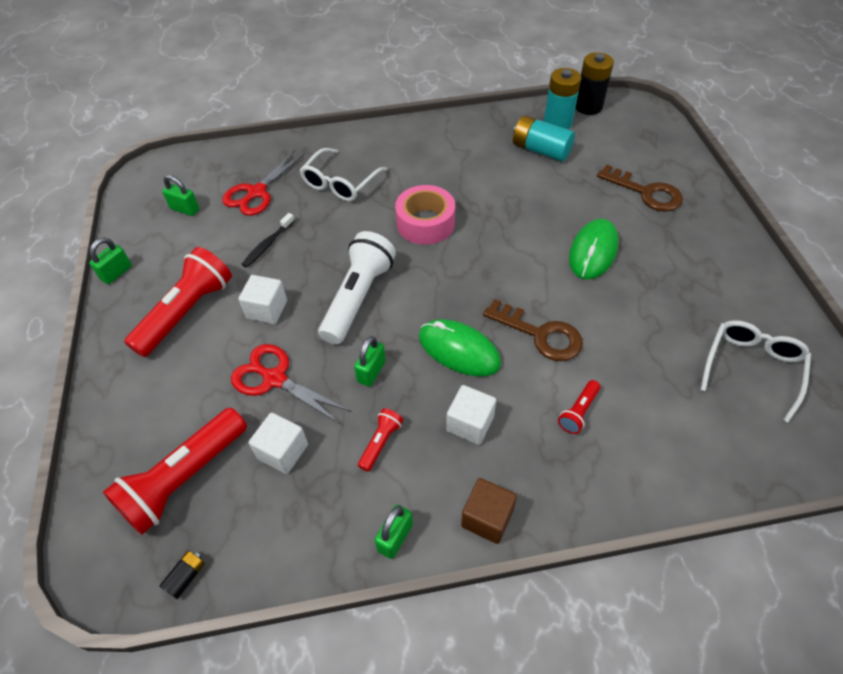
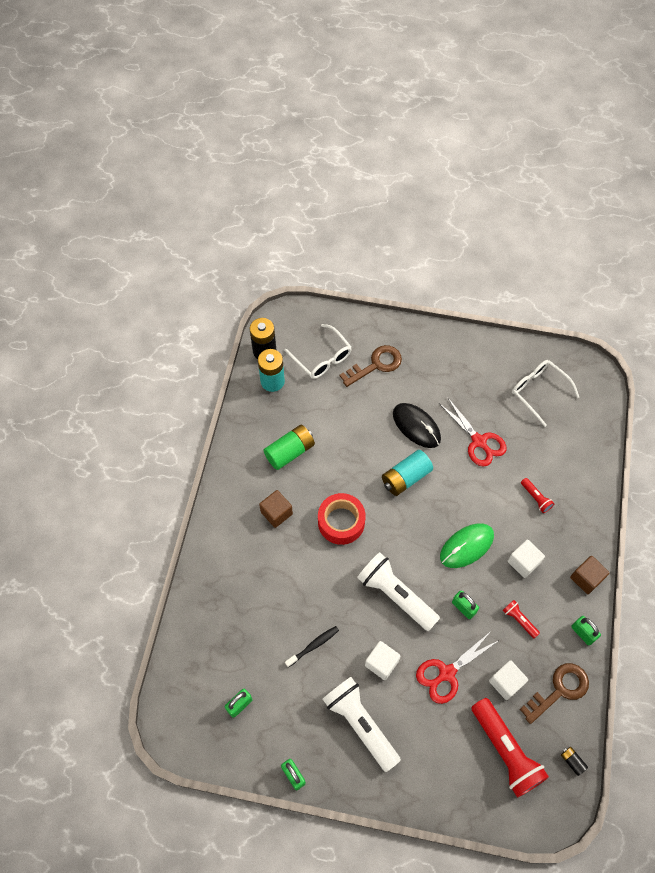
camera: 70 degrees left, 10 degrees up
red flashlight [124,247,232,357] -> white flashlight [323,677,401,772]
red scissors [222,150,305,216] -> red scissors moved to [439,397,507,467]
black toothbrush [241,213,295,268] -> black toothbrush turned 90 degrees counterclockwise [285,626,339,668]
white glasses [300,148,387,201] -> white glasses moved to [284,324,352,379]
pink tape [395,185,455,245] -> red tape [318,493,366,545]
brown key [483,299,583,361] -> brown key moved to [520,663,589,724]
turquoise battery [513,115,575,161] -> turquoise battery moved to [382,450,433,496]
green mouse [569,219,619,280] -> black mouse [393,403,441,448]
none -> brown cube [259,490,293,528]
none -> green battery [264,425,315,470]

